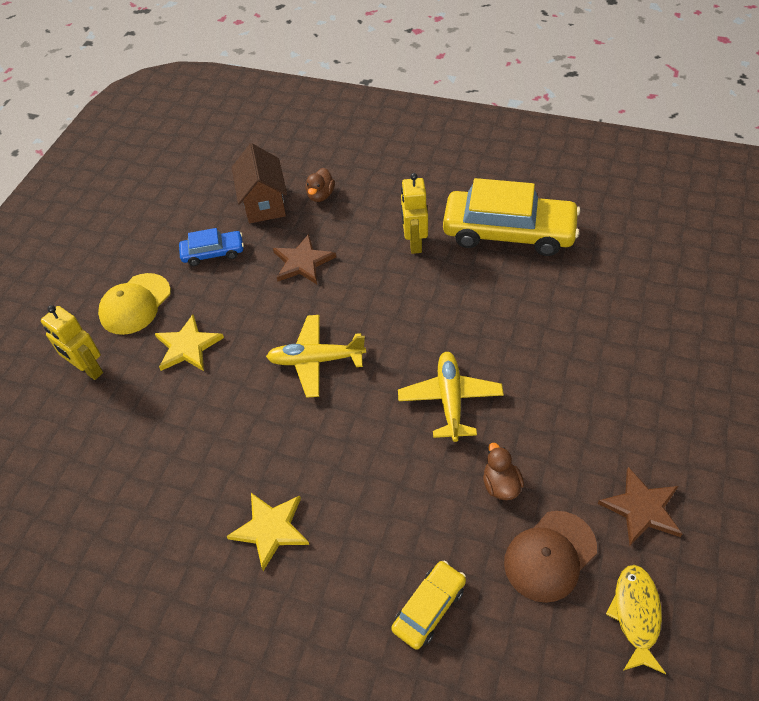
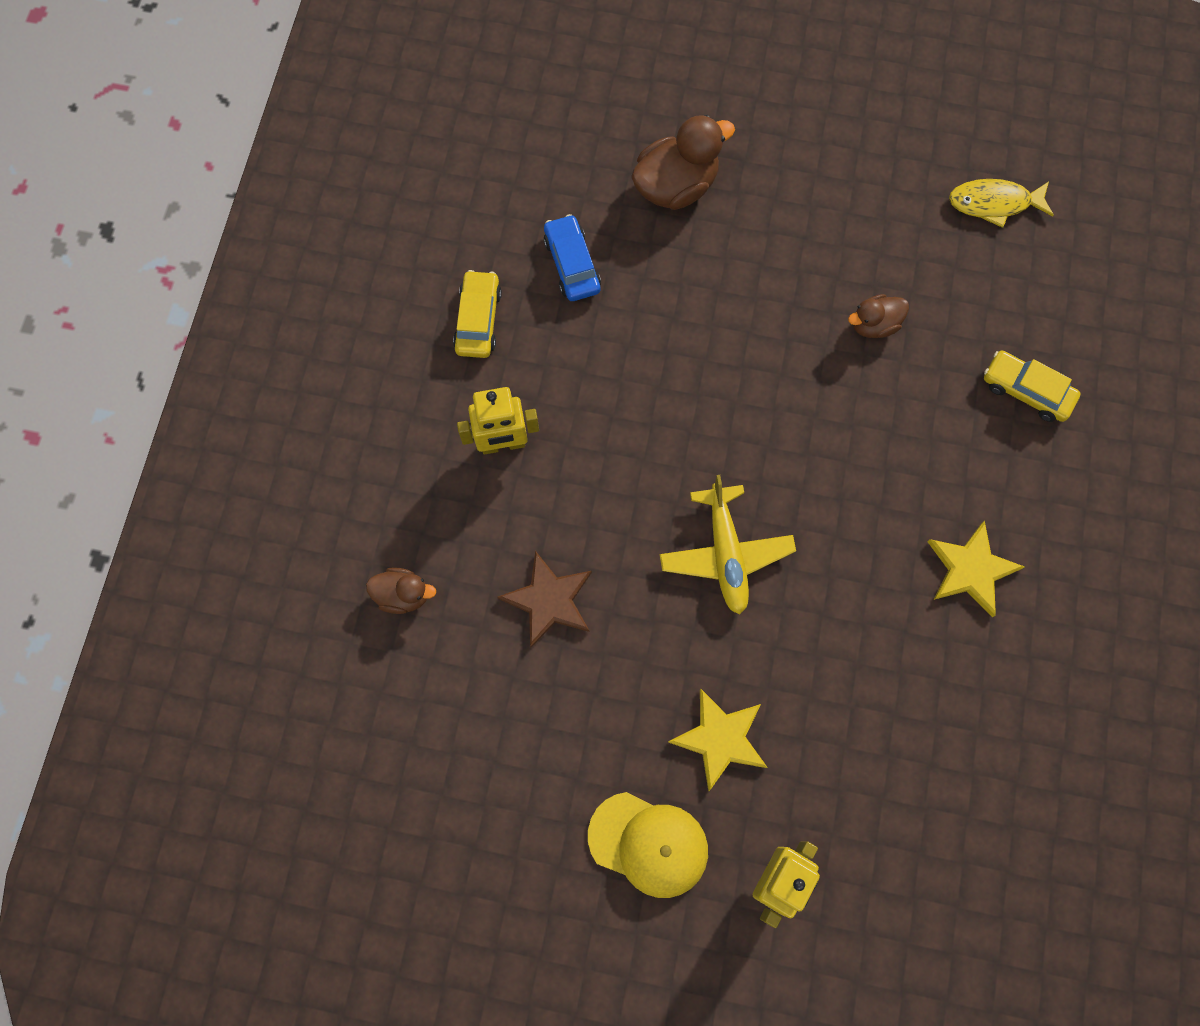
camera: 100 degrees left, 20 degrees up
blue car [179,228,244,266] -> blue car moved to [544,214,601,301]
brown house [232,143,287,223] -> none
yellow plane [398,352,504,442] -> none
yellow car [443,178,580,256] -> yellow car [453,270,502,358], size x0.49
brown cap [504,511,597,603] -> none
brown star [598,467,682,546] -> none
none -> brown duck [631,115,735,210]

